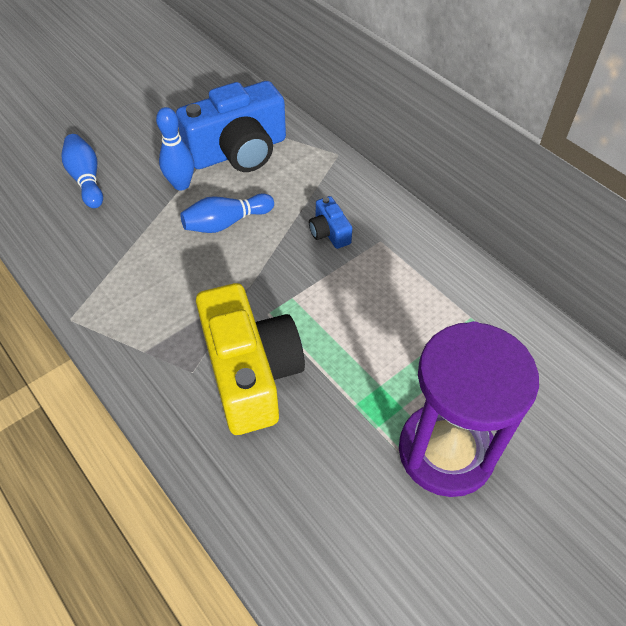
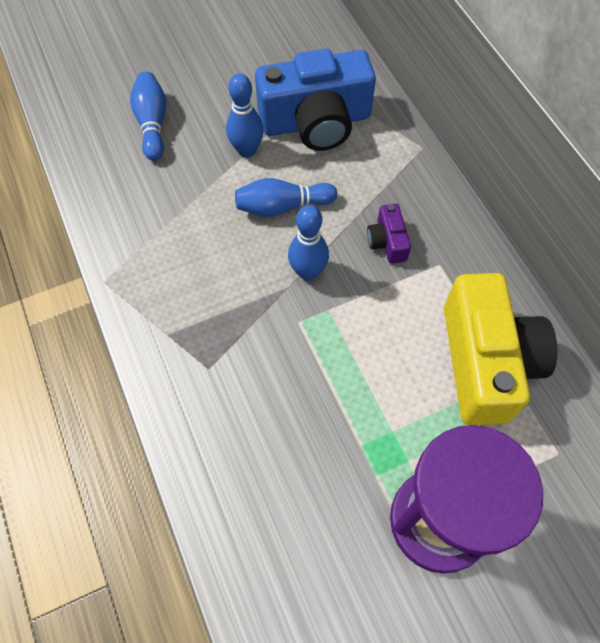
camera: 15 degrees right, 10 degrees up
yellow camera [196,283,305,435] -> yellow camera moved to [444,273,557,425]
blue camera [309,196,352,249] -> purple camera [367,204,411,264]
none -> blue bowling pin [288,205,329,280]

